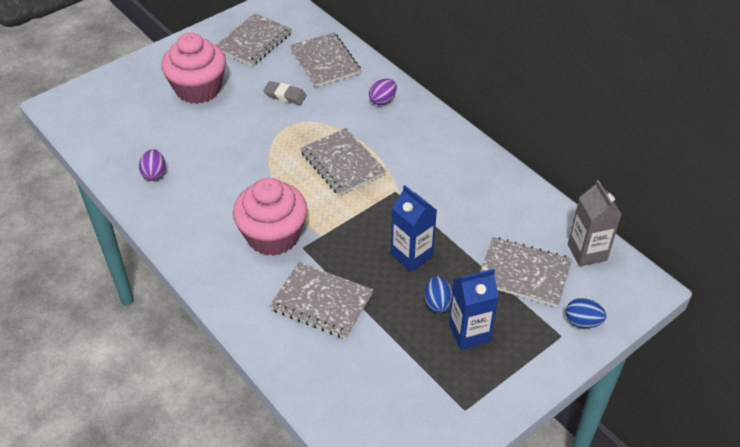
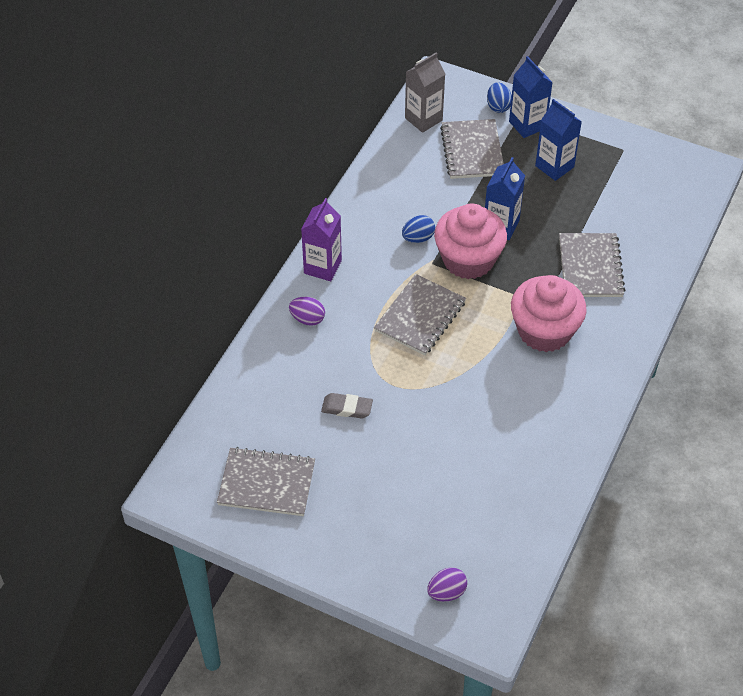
camera: 115 degrees left, 5 degrees up
purple egg [139,149,166,181] -> purple egg moved to [427,568,467,601]
pink cupcake [162,32,226,104] -> pink cupcake moved to [434,203,507,279]
grey eraser [263,81,307,105] -> grey eraser turned 75 degrees counterclockwise [321,393,373,419]
grey notebook [290,33,361,87] -> none
blue egg [424,276,453,313] -> blue egg moved to [402,215,435,243]
none -> purple carton [301,198,342,281]
none -> blue carton [509,56,553,138]

